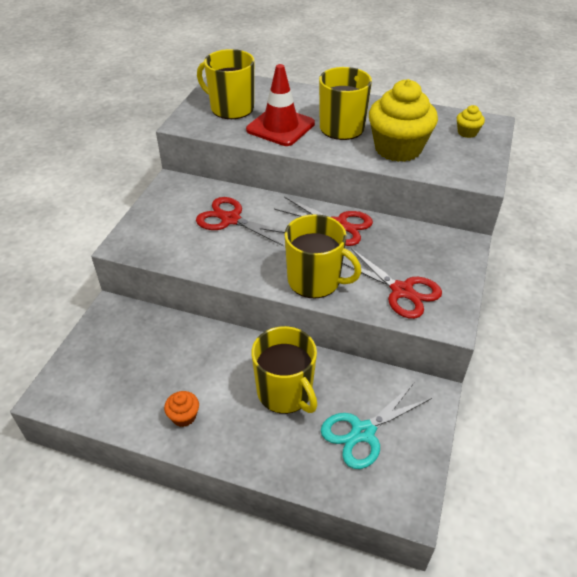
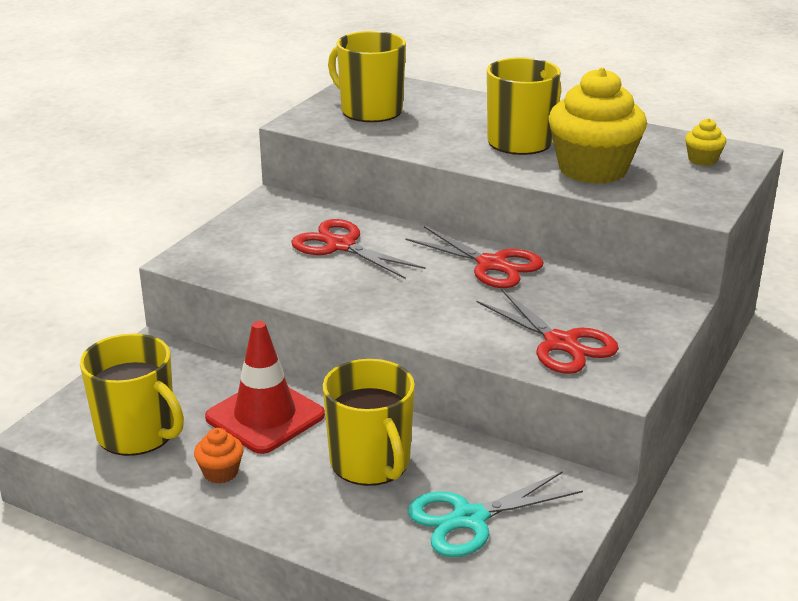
camera: 10 degrees right, 15 degrees down
red traffic cone [246,64,315,146] -> red traffic cone moved to [205,321,325,454]
yellow mug [285,214,361,298] -> yellow mug moved to [80,333,184,456]

